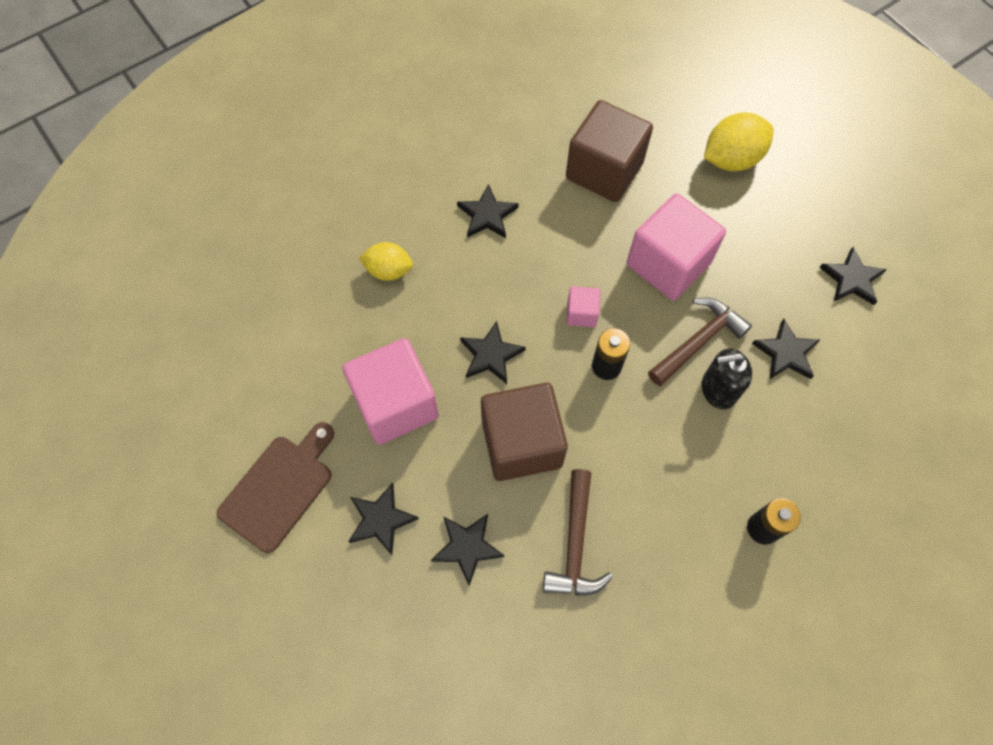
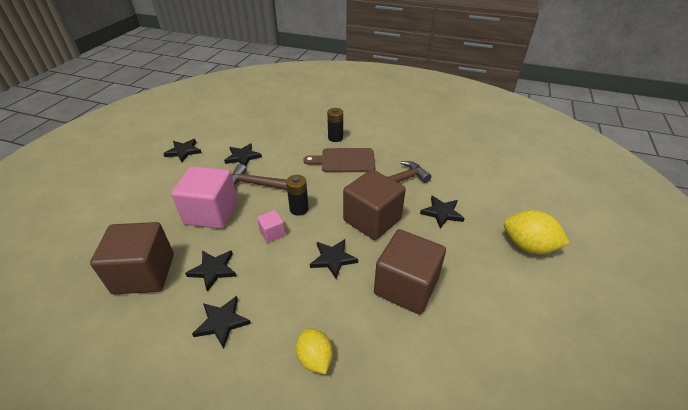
camera: 125 degrees left, 25 degrees down
brown cutting board [217,422,334,553] -> brown cutting board moved to [303,148,375,173]
pink cube [342,338,439,445] -> brown cube [374,229,446,314]
black star [348,482,419,555] -> black star moved to [185,250,237,292]
black soap dispenser [702,348,752,409] -> none
yellow lemon [704,112,774,171] -> yellow lemon moved to [504,210,570,254]

